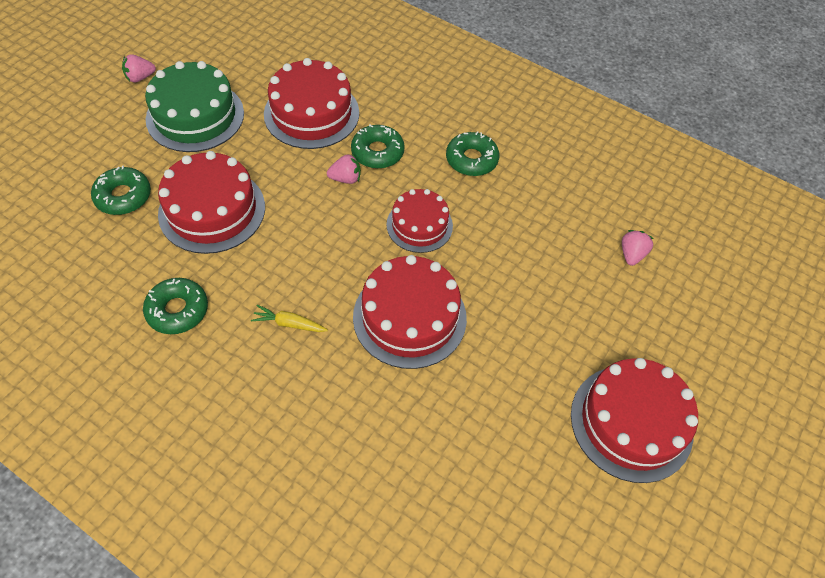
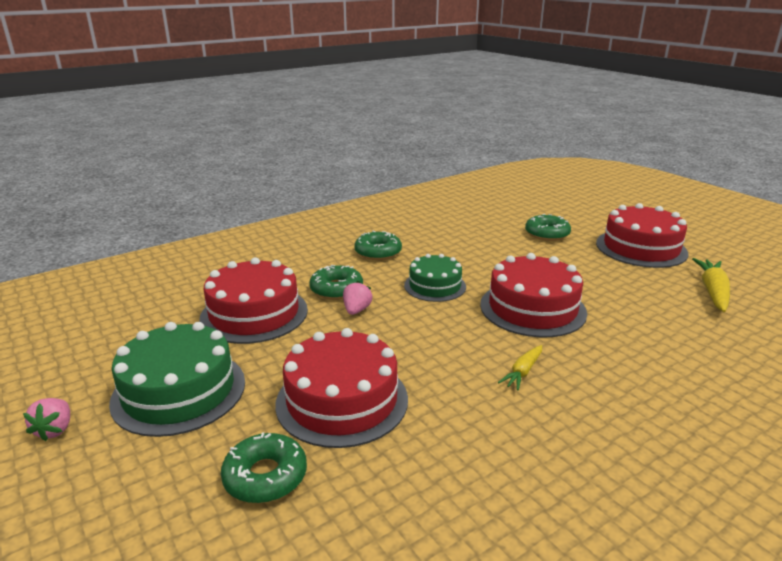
camera: 65 degrees left, 30 degrees down
green donut [143,278,208,334] -> green donut moved to [525,214,571,241]
red cake [386,189,453,253] -> green cake [404,254,466,302]
pink strawberry [622,230,654,266] -> none
none -> yellow carrot [692,258,730,312]

